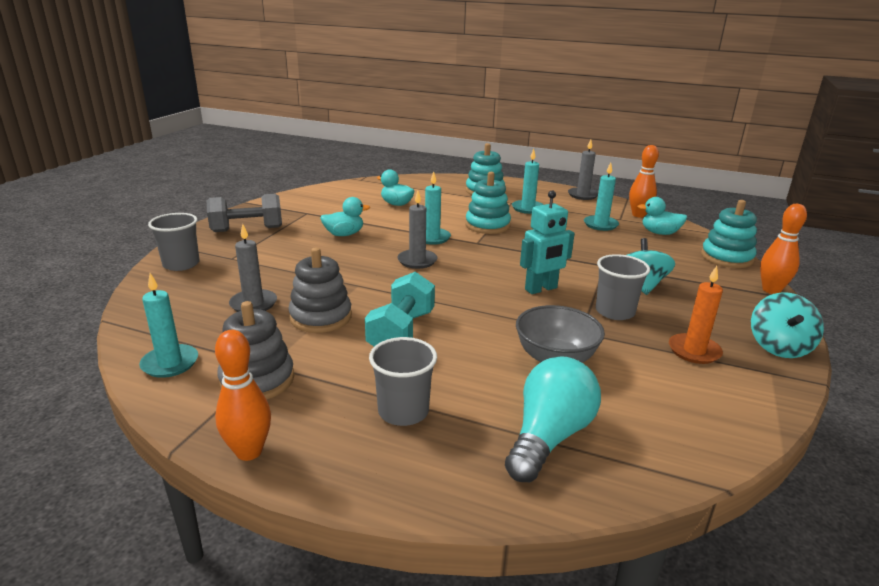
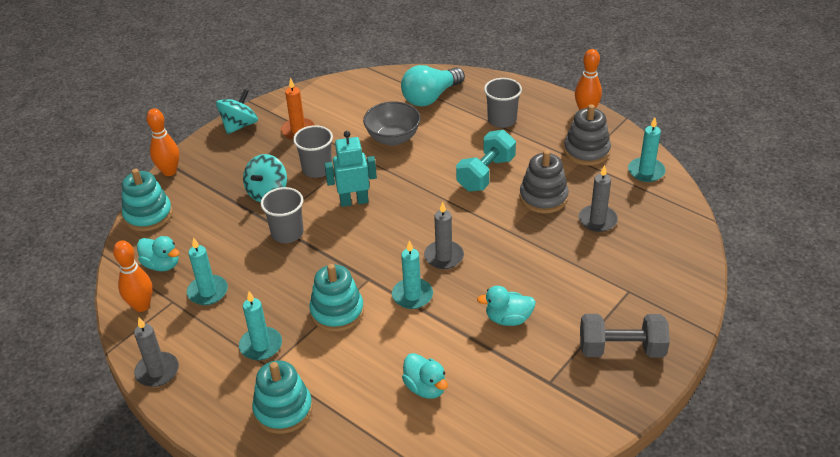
camera: 160 degrees left, 15 degrees up
grey cup [148,213,200,271] -> grey cup moved to [261,187,304,243]

